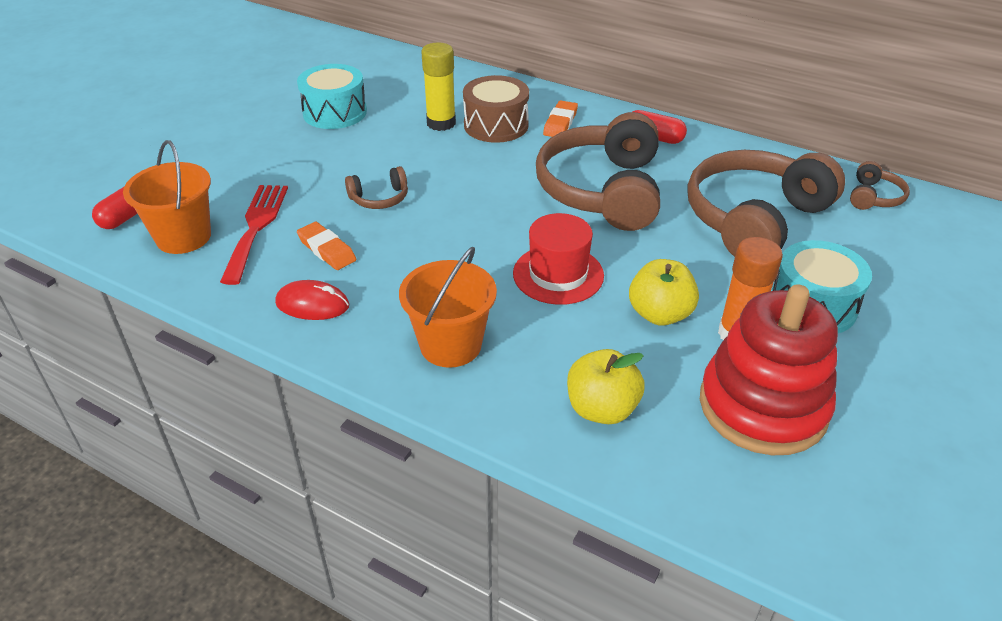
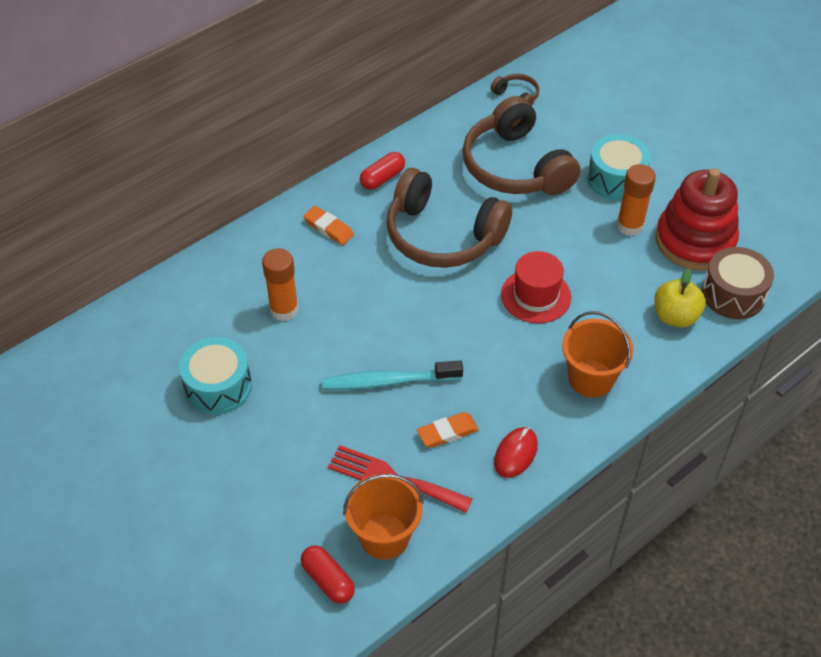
camera: 70 degrees left, 10 degrees up
brown headphones [345,166,408,209] -> turquoise toothbrush [322,360,463,390]
yellow glue stick [421,43,456,131] -> orange glue stick [262,248,299,321]
brown drum [463,75,529,143] -> brown drum moved to [702,247,774,319]
yellow apple [629,259,699,326] -> none

